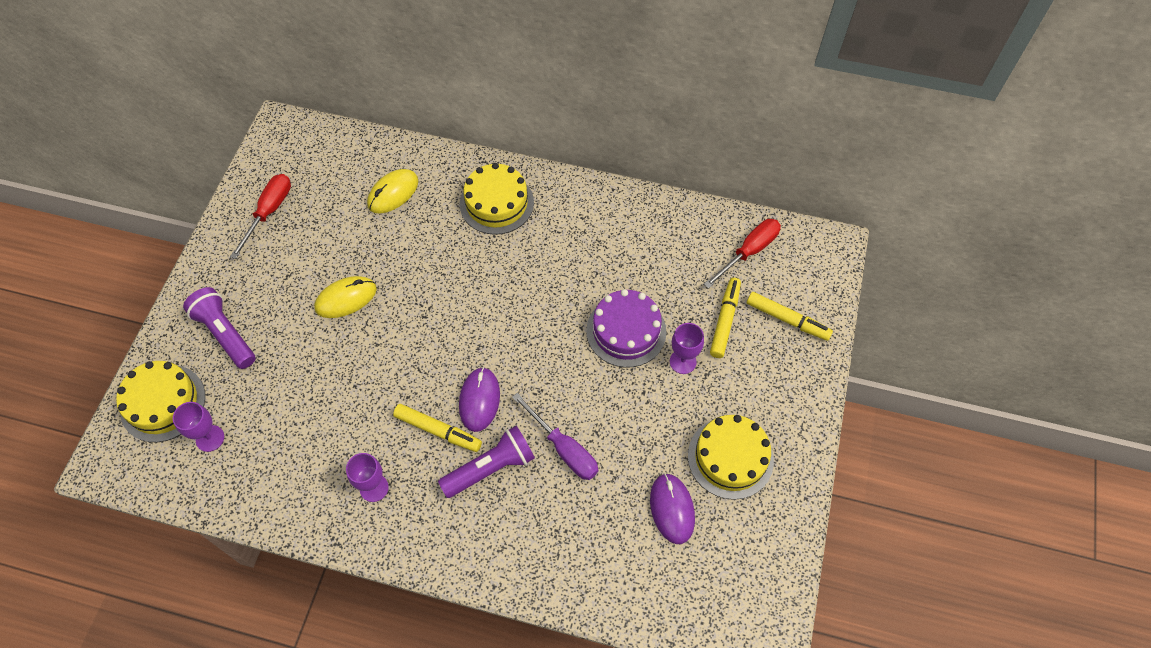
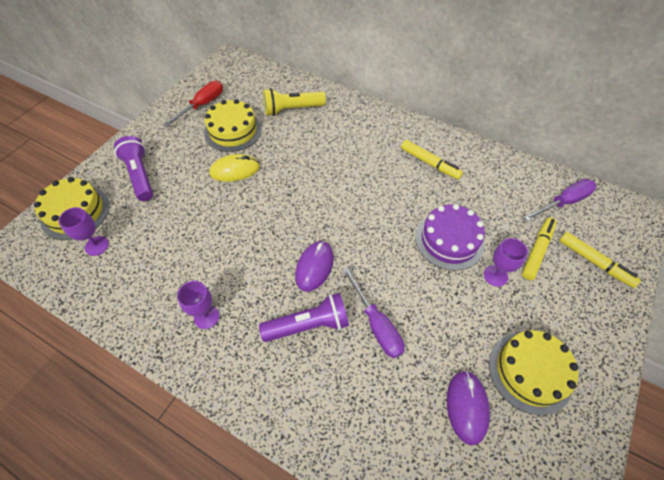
camera: 15 degrees right, 5 degrees down
yellow mouse [367,169,418,213] -> yellow flashlight [263,88,326,116]
yellow marker [393,404,482,452] -> yellow marker moved to [401,140,463,180]
yellow cake [460,163,534,235] -> yellow cake moved to [204,99,262,152]
red screwdriver [704,219,781,289] -> purple screwdriver [524,179,596,221]

